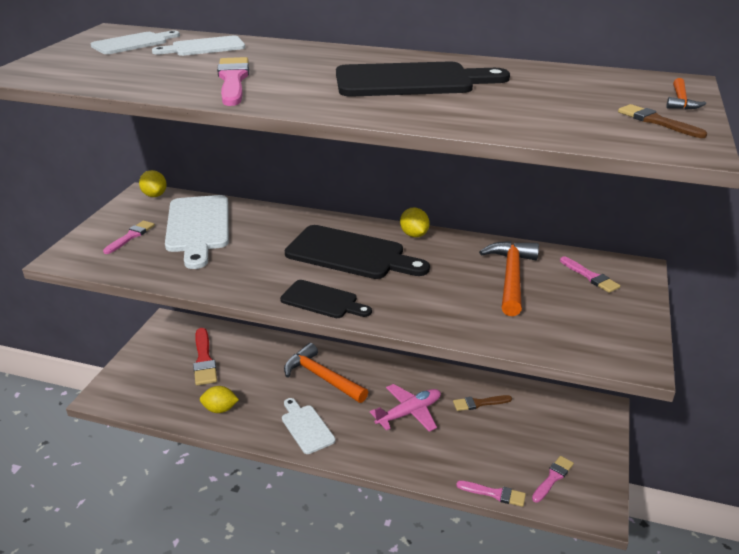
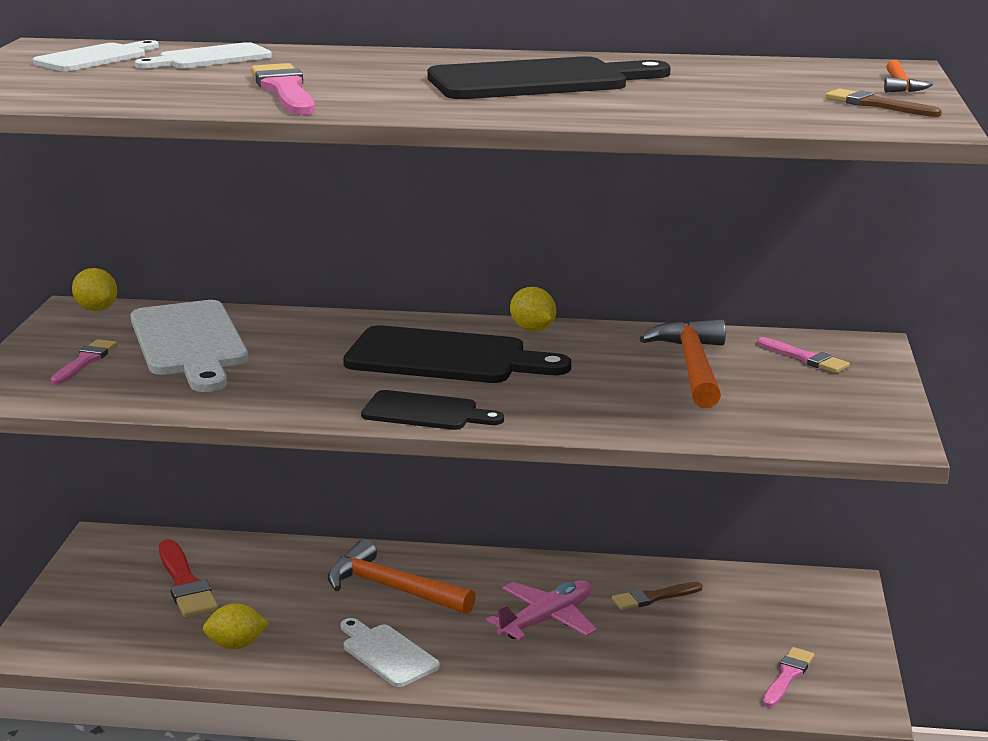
camera: 10 degrees left, 10 degrees down
pink brush [456,481,526,507] -> none

